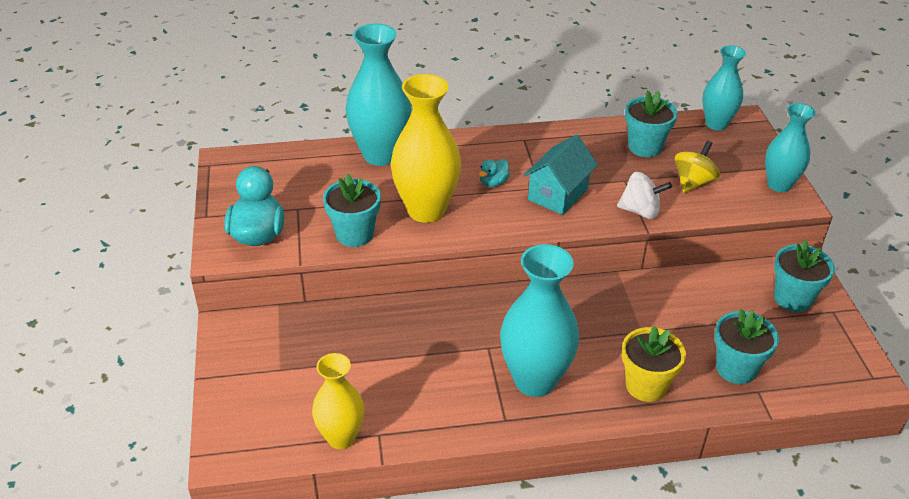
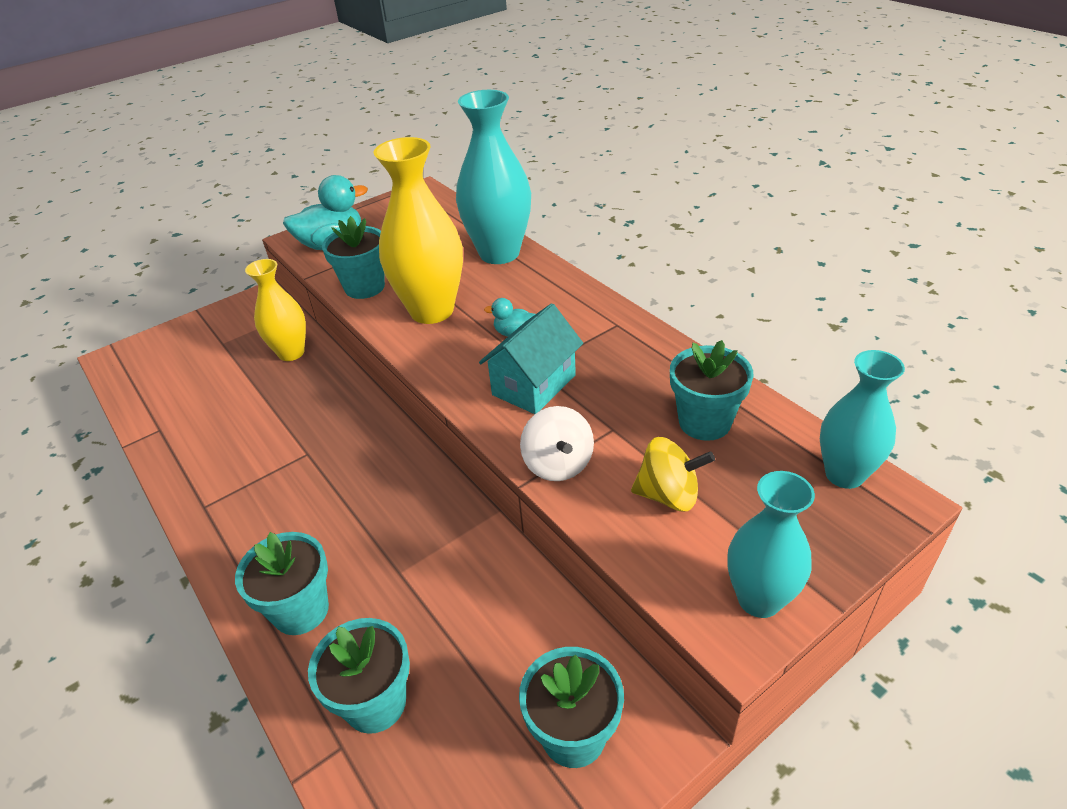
camera: 65 degrees right, 0 degrees up
yellow vase [312,353,365,449] -> yellow vase moved to [245,259,306,361]
turquoise vase [500,244,579,397] -> none
turquoise house [523,135,598,215] -> turquoise house turned 60 degrees counterclockwise [479,303,583,414]
yellow flower pot [622,326,686,402] -> turquoise flower pot [235,532,329,635]

